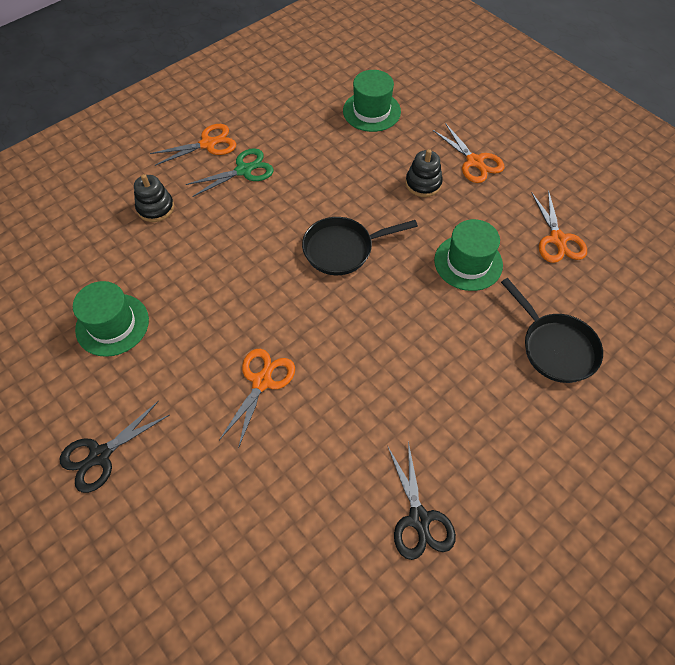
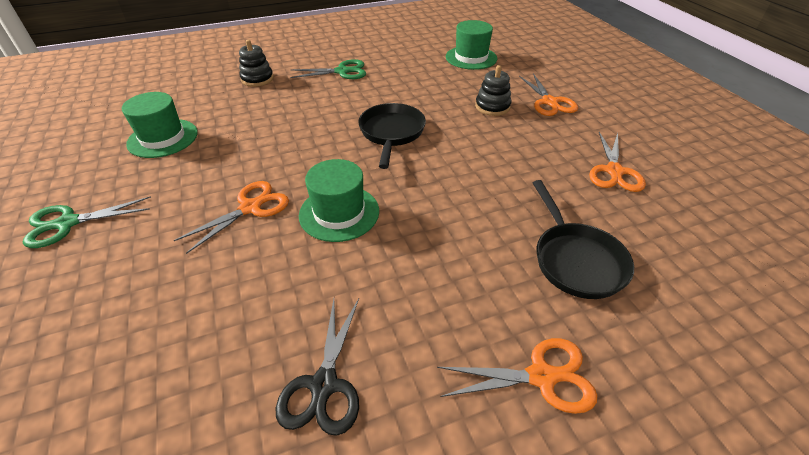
camera: 20 degrees right, 15 degrees down
black scissors [60,401,169,493] -> green scissors [23,196,151,248]
orange scissors [150,124,236,166] -> orange scissors moved to [437,338,597,414]
black pan [302,217,418,275] -> black pan turned 90 degrees clockwise [358,103,426,169]
green hat [434,219,503,291] -> green hat moved to [299,159,379,242]

